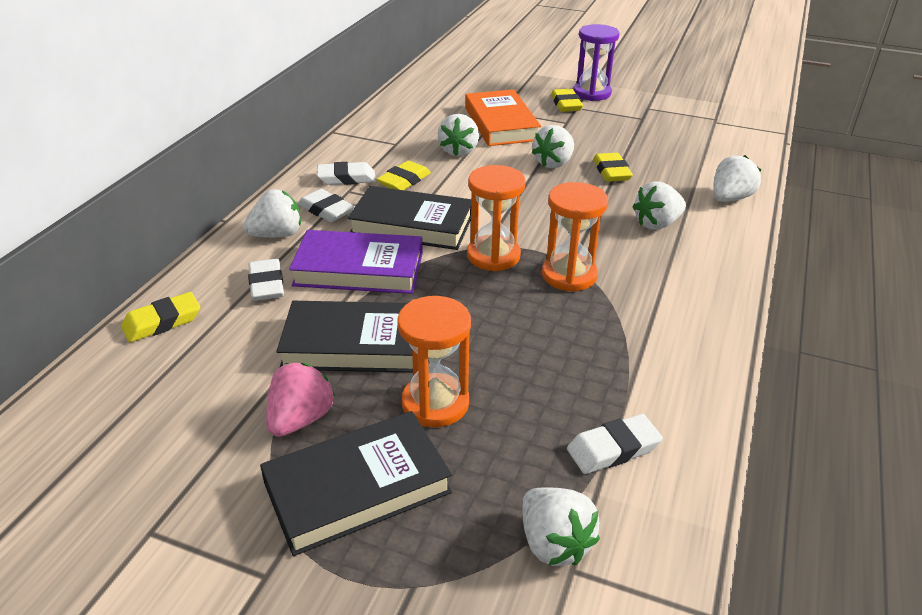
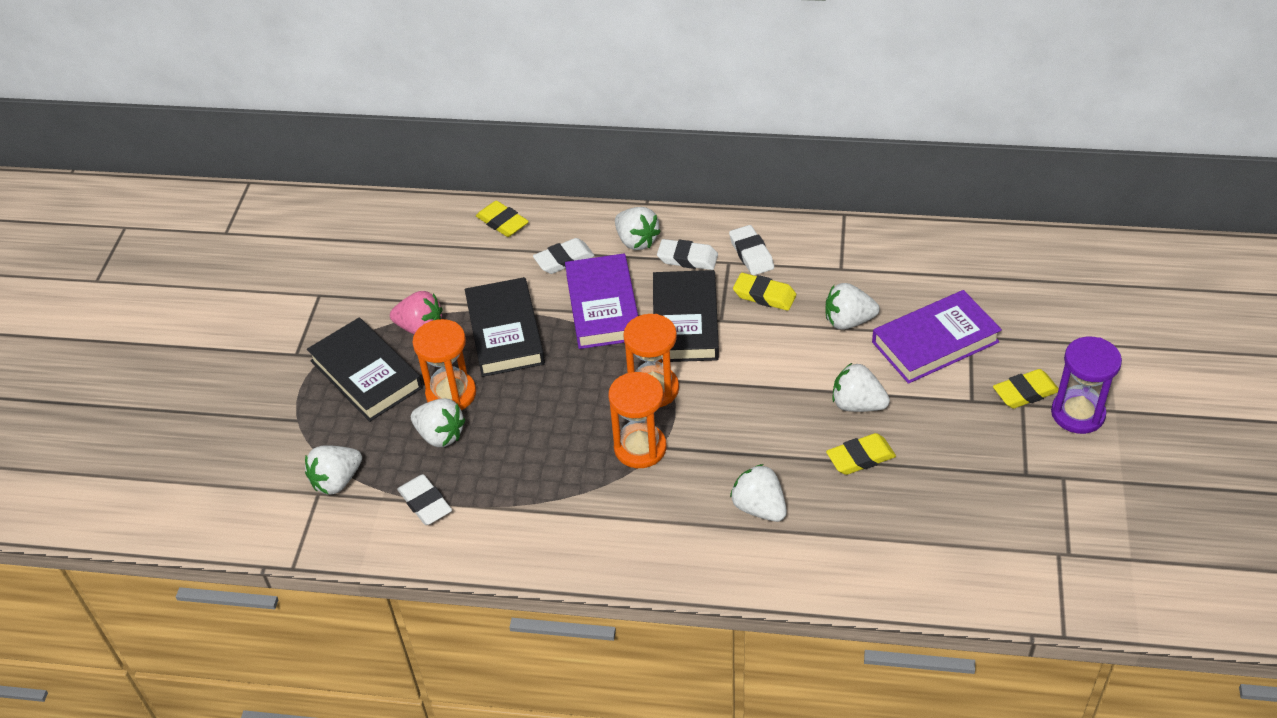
camera: 80 degrees right, 10 degrees up
white eraser [298,189,355,222] -> white eraser turned 75 degrees clockwise [657,239,718,270]
orange book [465,89,541,146] -> purple book [872,290,1002,384]
white strawberry [713,155,761,202] -> white strawberry moved to [411,398,466,447]

